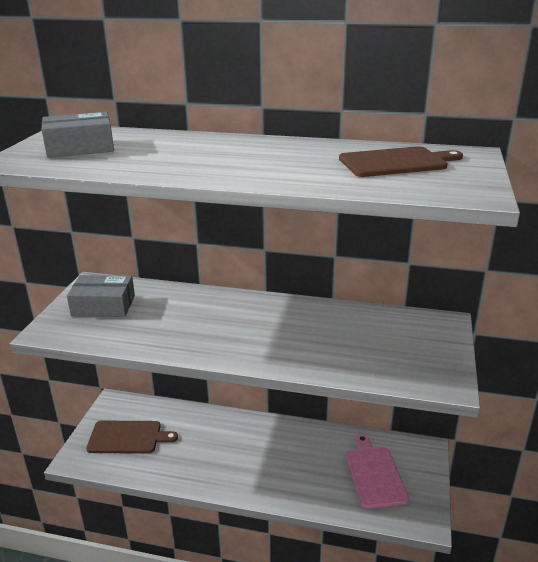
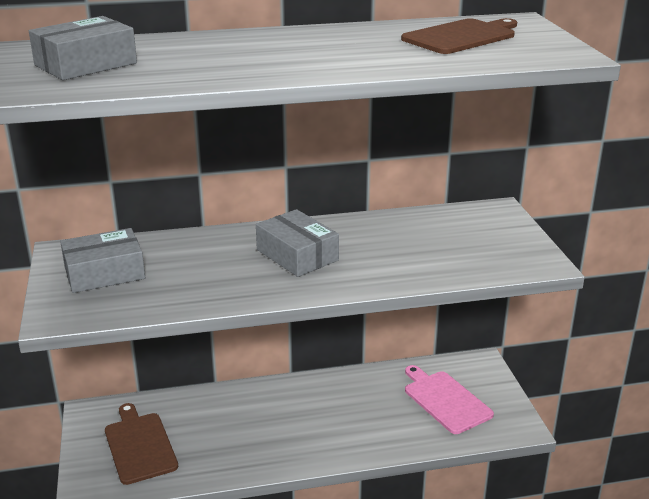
camera: 25 degrees left, 0 degrees up
brown cutting board [86,421,178,454] -> brown cutting board turned 90 degrees counterclockwise [105,403,178,485]
none -> grey box [256,209,339,277]

